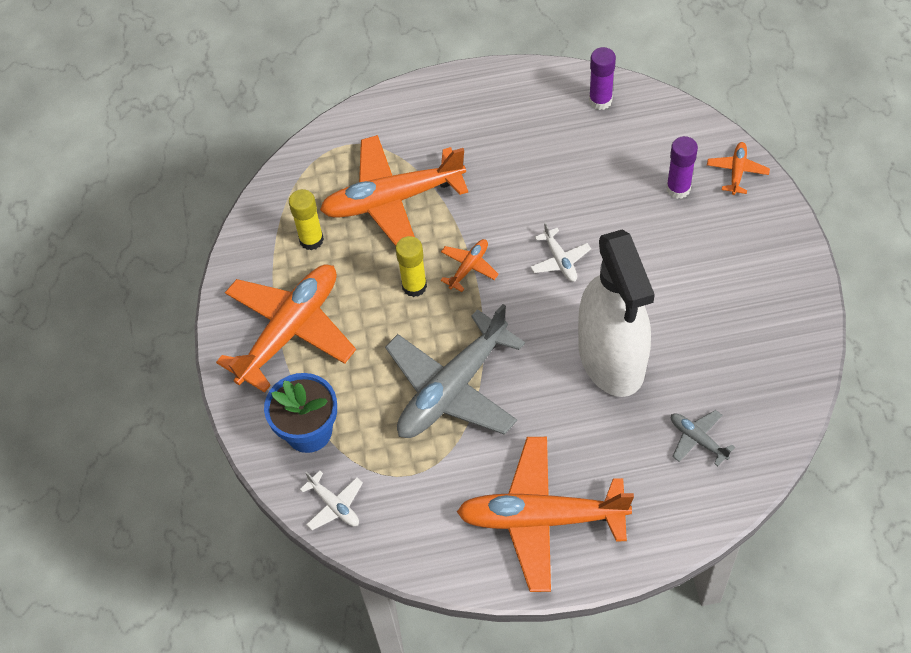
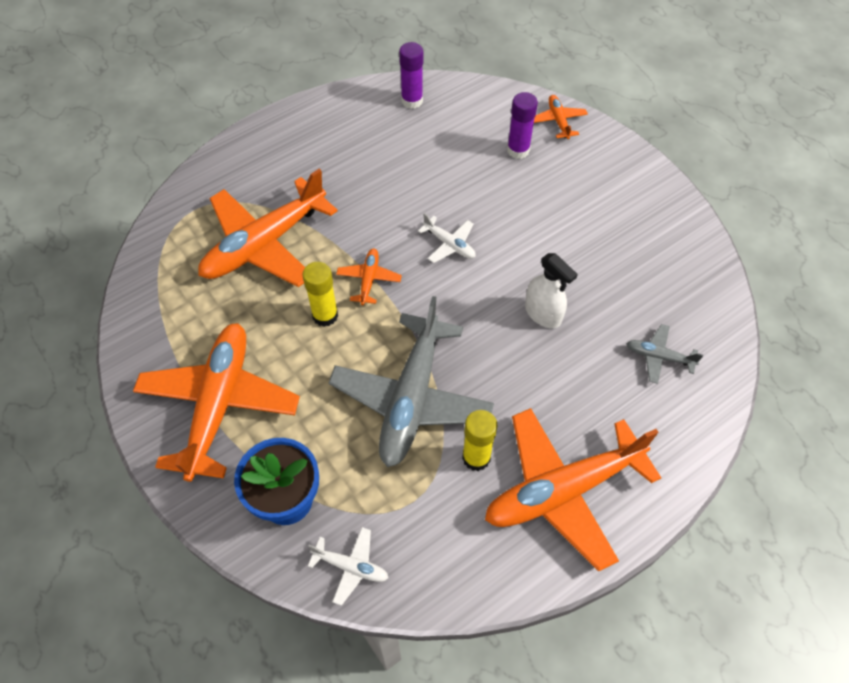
camera: 30 degrees left, 0 degrees up
yellow glue stick [289,189,324,250] -> yellow glue stick moved to [462,410,497,471]
white spray bottle [578,230,655,397] -> white spray bottle [525,253,578,329], size x0.46

